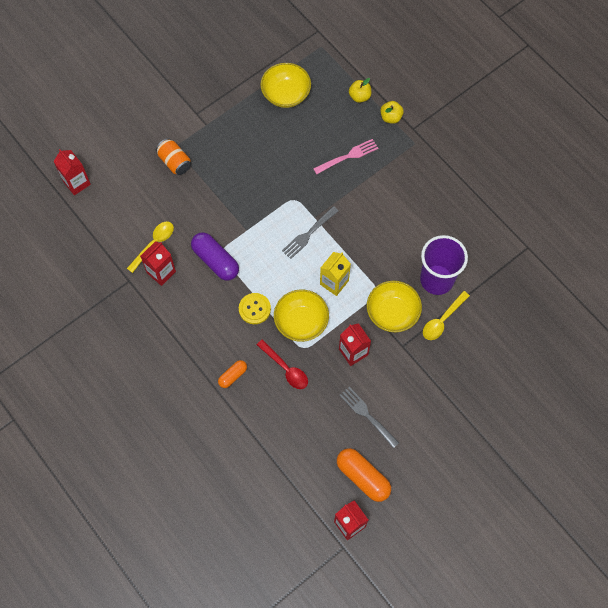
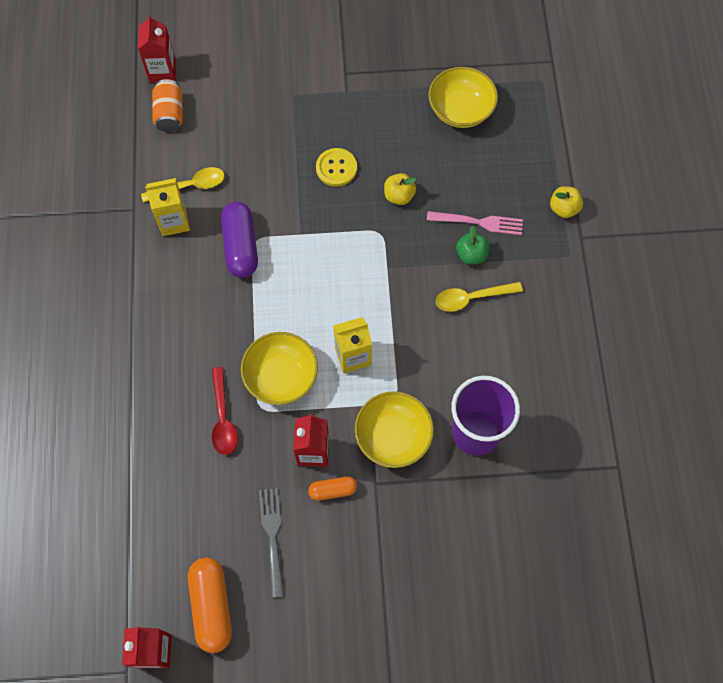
camera: 35 degrees right, 0 degrees up
red carton [140,241,176,286] -> yellow carton [145,178,190,236]
orange can [156,138,191,175] -> orange can moved to [152,79,183,132]
orange capsule [218,360,247,388] -> orange capsule moved to [308,476,357,501]
yellow button [239,293,271,324] -> yellow button moved to [316,148,357,187]
grey fork [282,206,338,259] -> none
yellow apple [349,78,371,103] -> yellow apple moved to [384,173,416,205]
yellow spoon [423,291,470,340] -> yellow spoon moved to [436,282,523,312]
none -> green apple [456,226,489,265]

